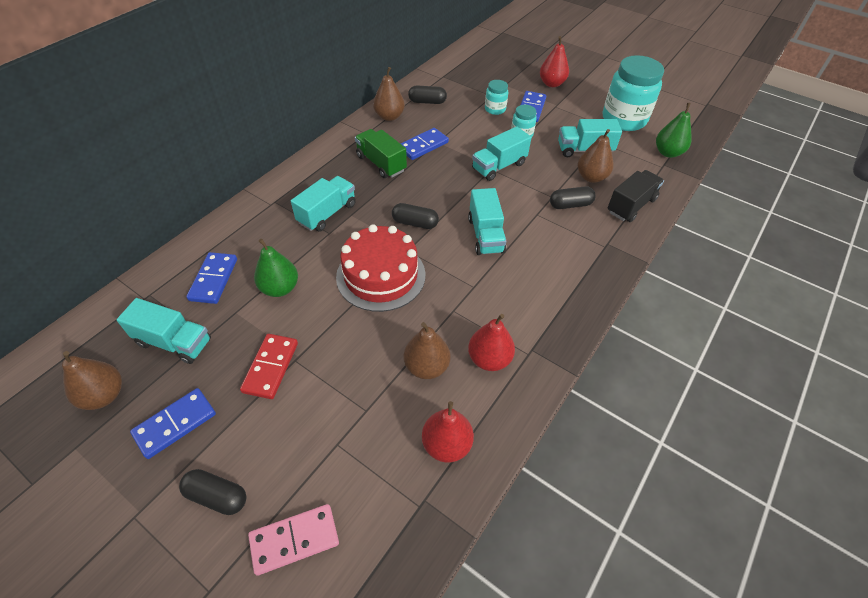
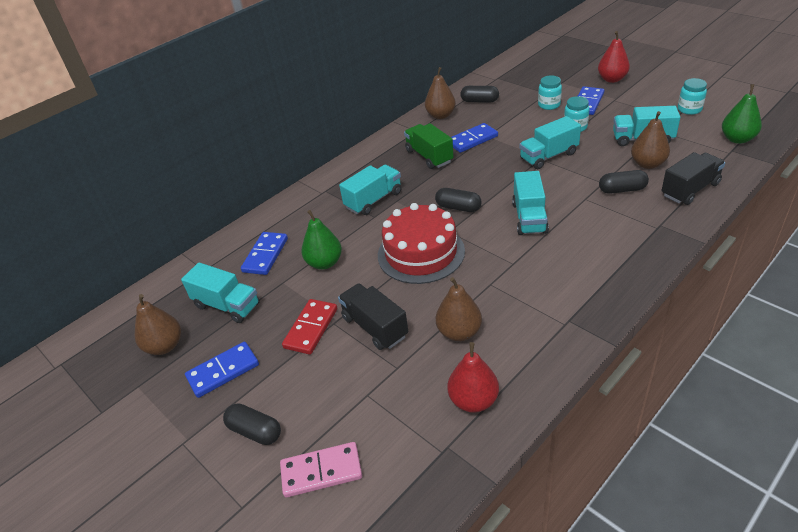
camera: 15 degrees right, 10 degrees down
red pear [468,314,515,371] -> none
turquoise jar [603,55,664,131] -> turquoise jar [678,78,707,115], size x0.48
none -> black truck [338,283,408,350]

